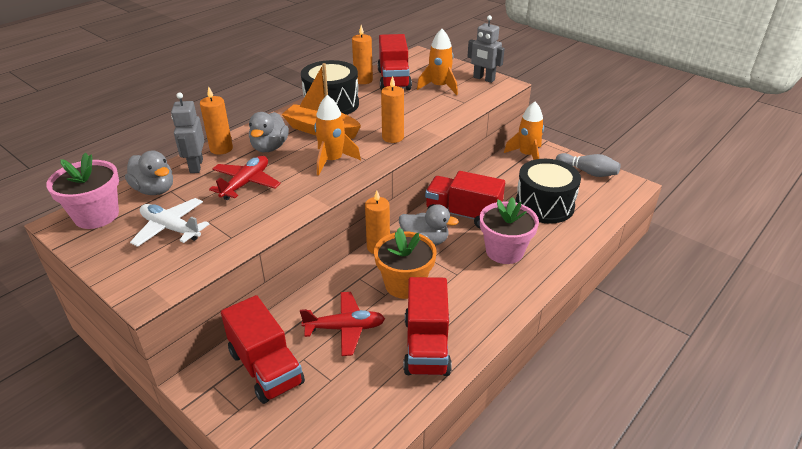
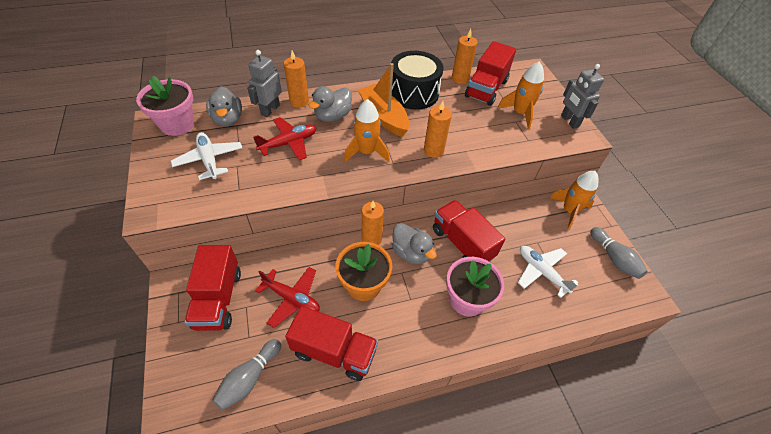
camera: 30 degrees right, 15 degrees up
red truck [403,277,452,376] -> red truck turned 105 degrees counterclockwise [285,306,378,381]
black drum [515,159,581,223] -> white plane [518,246,578,298]
none -> grey bowling pin [212,339,281,411]

